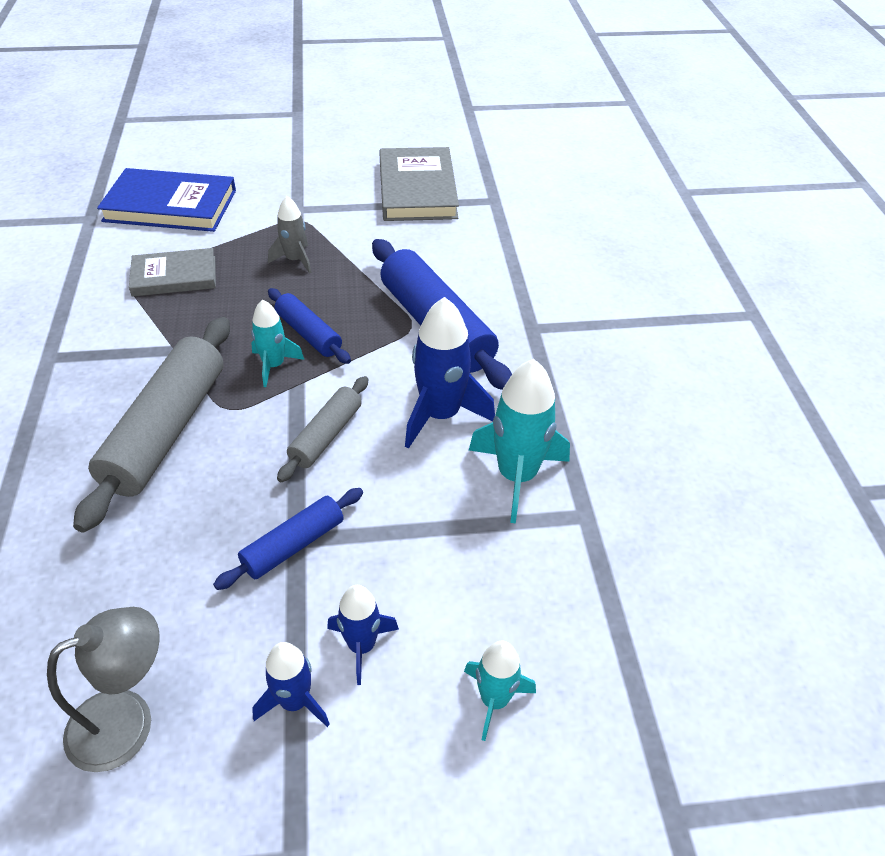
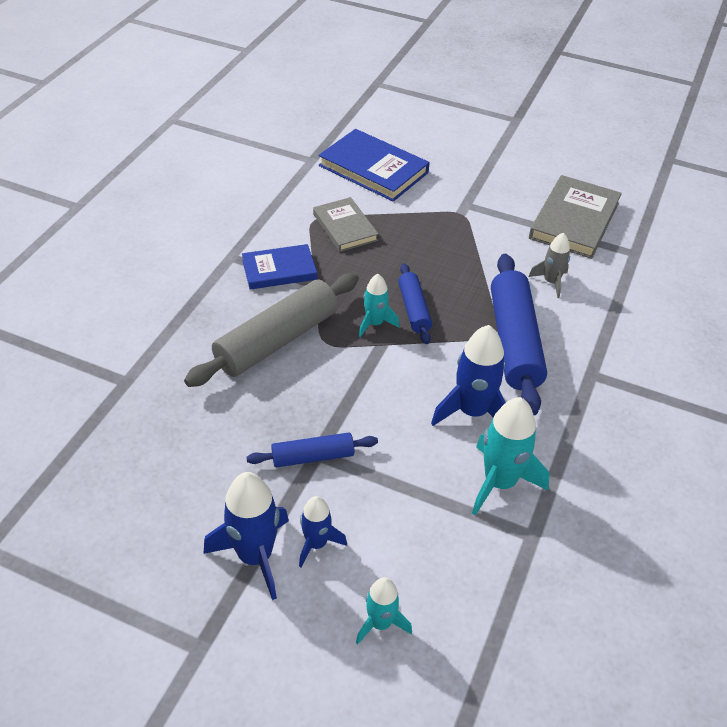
camera: 30 degrees right, 0 degrees up
grey lamp [47,607,160,772] -> none
grey book [129,248,216,297] -> grey book turned 45 degrees clockwise [313,197,378,252]
blue rocket [252,642,330,727] -> blue rocket [203,472,289,600], size x1.69
grey rocket [268,196,311,274] -> grey rocket moved to [528,233,570,298]
grey rolling pin [277,376,368,482] -> none
none -> blue book [242,244,317,290]

